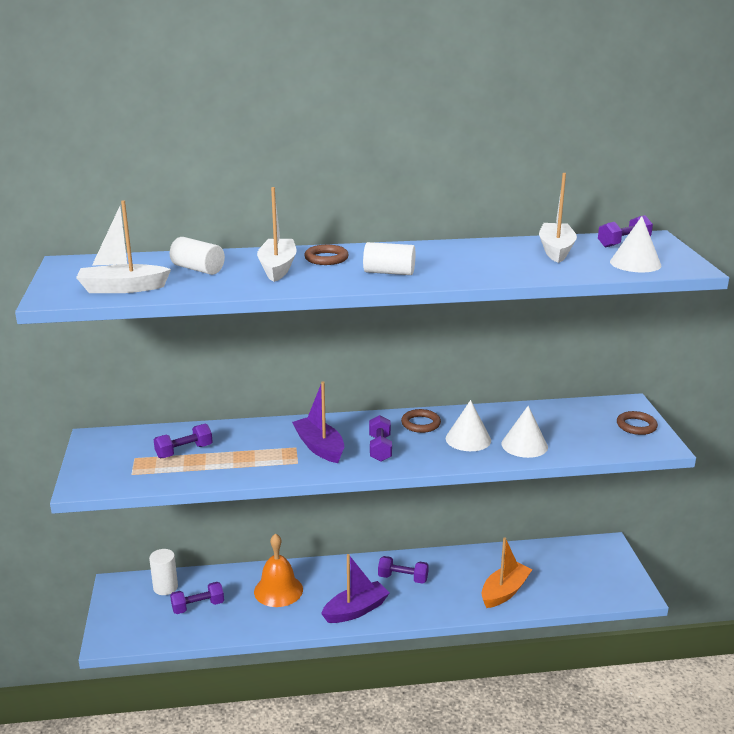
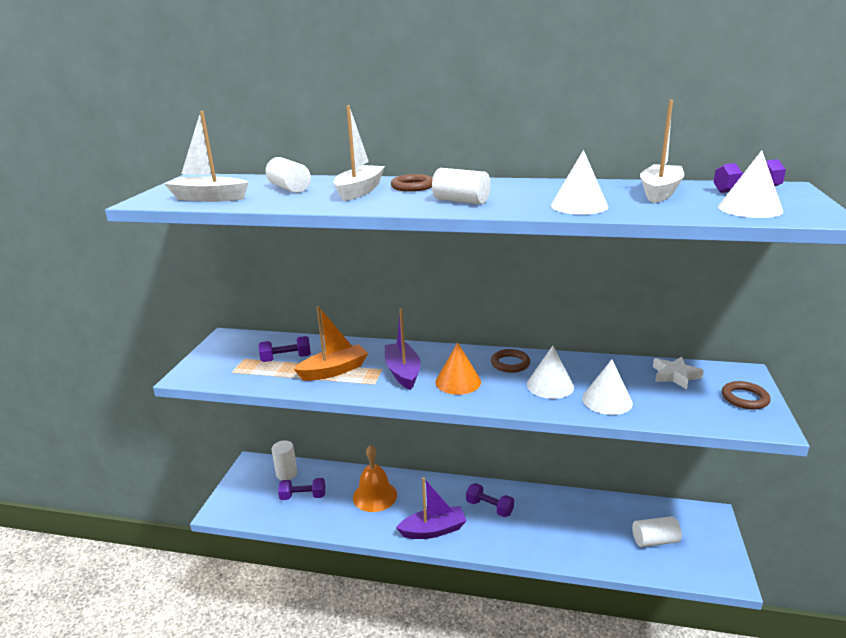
camera: 20 degrees right, 0 degrees up
purple dumbbell [369,415,392,462] -> orange cone [435,342,481,395]
orange boat [482,537,533,608] -> orange boat moved to [294,306,368,381]
none -> white cone [551,150,608,215]
none -> white cylinder [632,516,682,547]
none -> white star [653,357,704,390]

